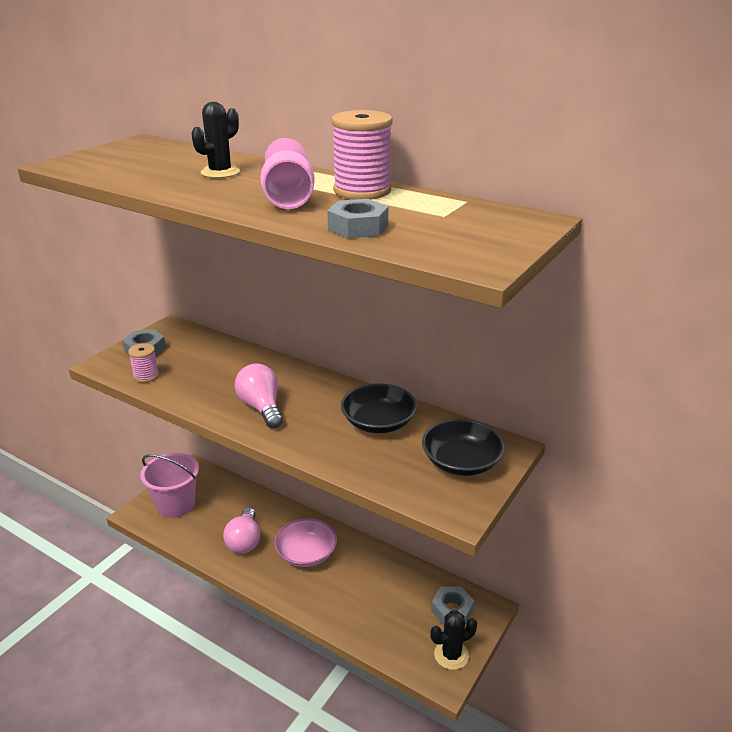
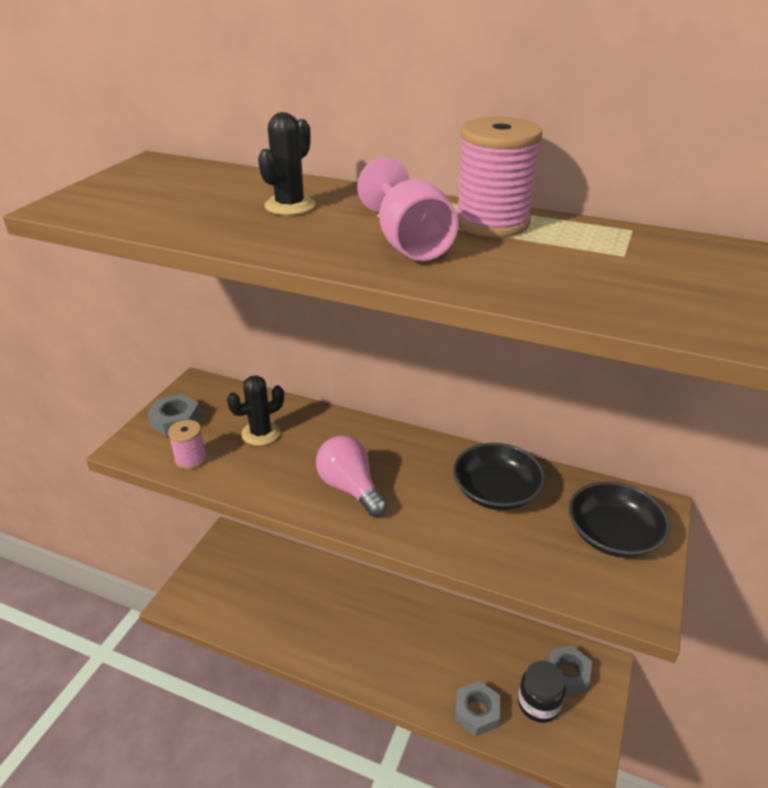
camera: 10 degrees left, 5 degrees up
pink bucket [140,453,199,518] -> none
pink light bulb [223,508,260,554] -> none
pink bowl [274,518,337,567] -> none
grey nut [327,199,389,238] -> grey nut moved to [455,681,500,736]
black cactus [430,611,477,670] -> black cactus moved to [227,375,284,446]
none -> black jar [518,661,566,723]

